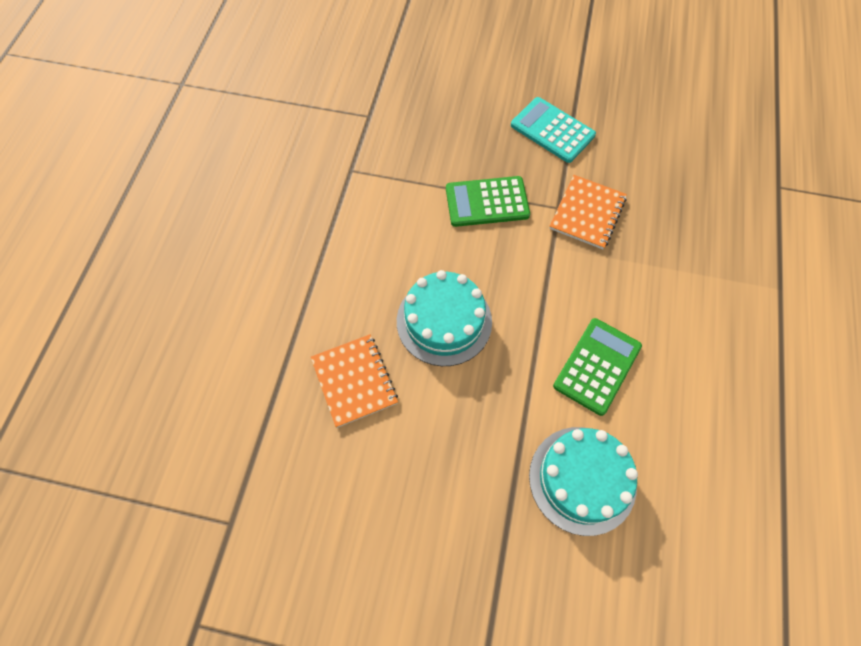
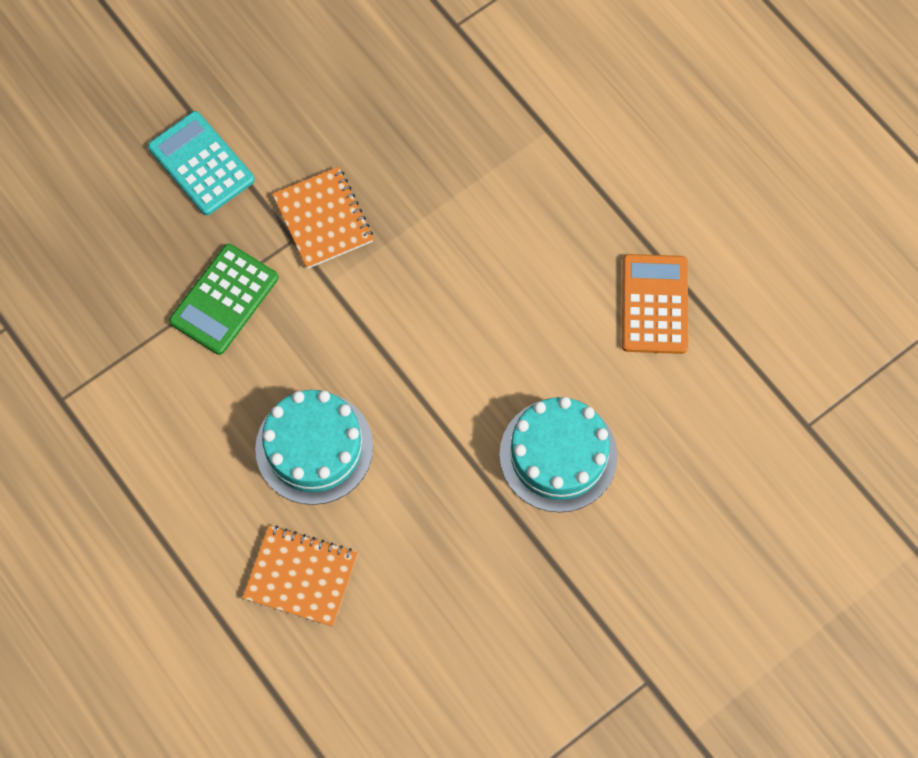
camera: 50 degrees left, 5 degrees up
turquoise calculator [511,97,596,163] -> turquoise calculator turned 60 degrees clockwise [148,111,255,216]
green calculator [553,318,642,416] -> none
none -> orange calculator [622,254,688,354]

